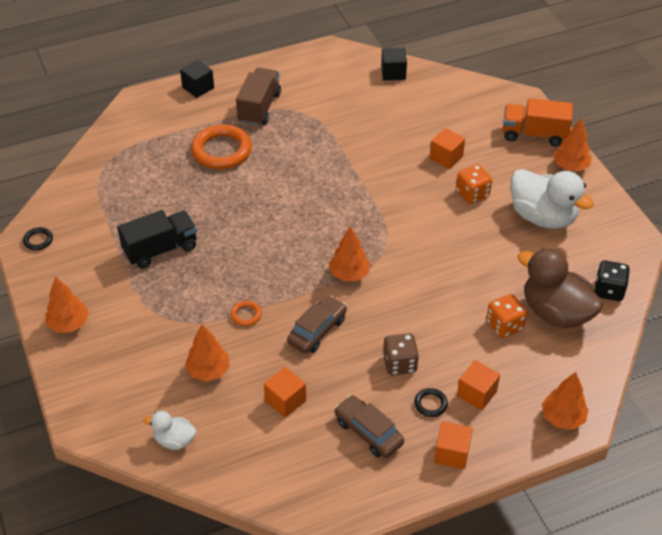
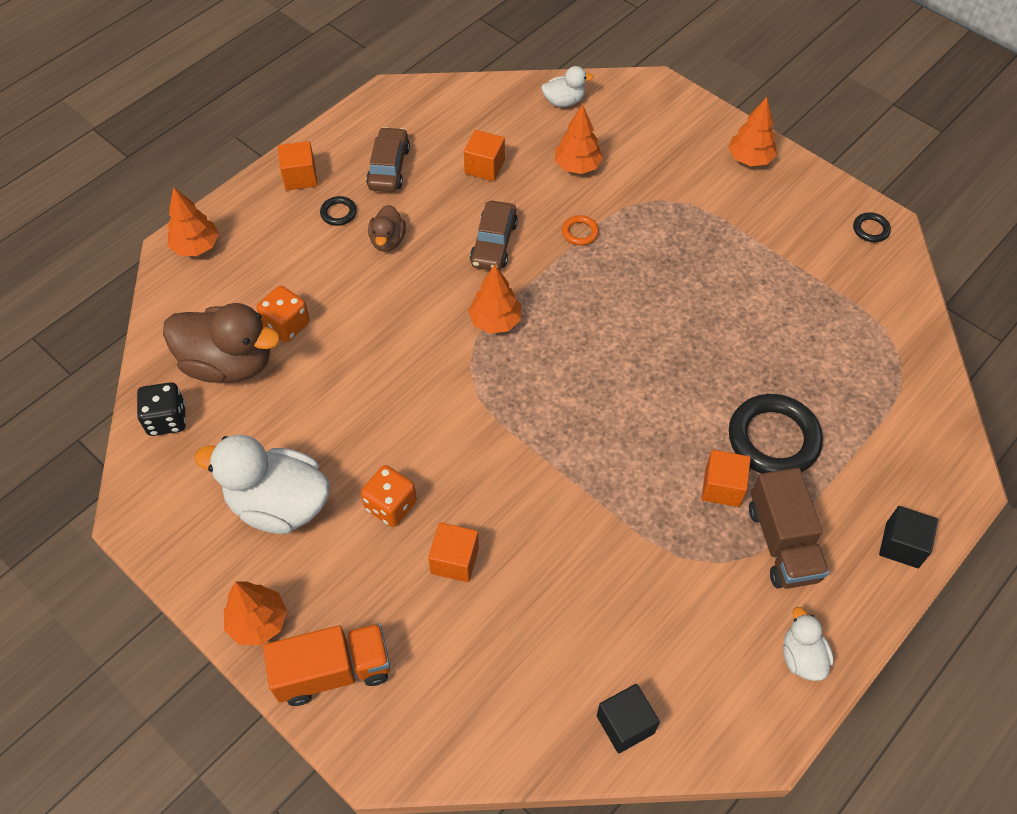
camera: 155 degrees right, 10 degrees up
black truck [117,210,197,268] -> none
orange ring [191,124,252,169] -> black ring [729,394,823,473]
brown car [334,395,404,458] -> brown car turned 105 degrees counterclockwise [366,127,410,192]
brown dice [383,333,419,375] -> brown duck [368,205,406,252]
orange cube [457,360,500,410] -> orange cube moved to [702,450,751,507]
none -> white duck [783,607,834,681]

